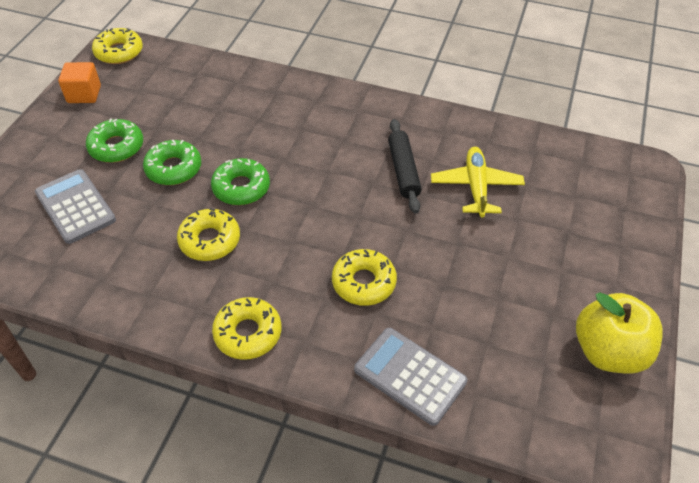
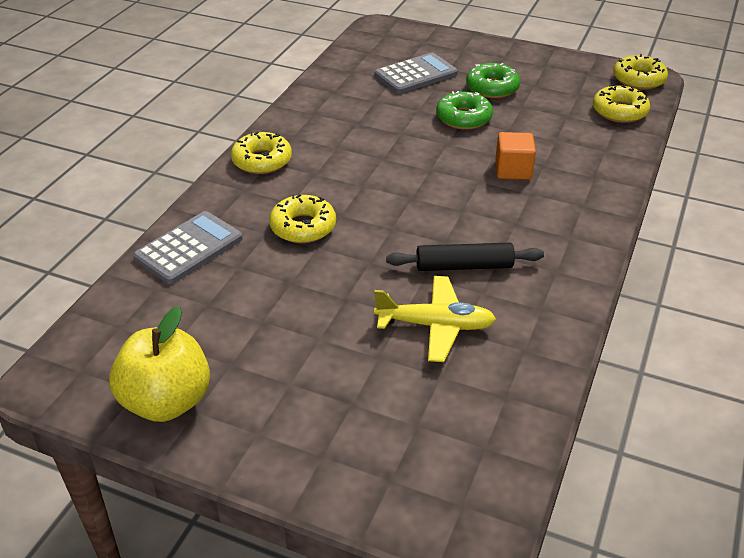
camera: 95 degrees right, 10 degrees down
orange cube [58,62,101,103] -> orange cube moved to [495,132,536,180]
yellow donut [177,208,240,261] -> yellow donut moved to [593,84,650,123]
green donut [211,158,270,205] -> none

